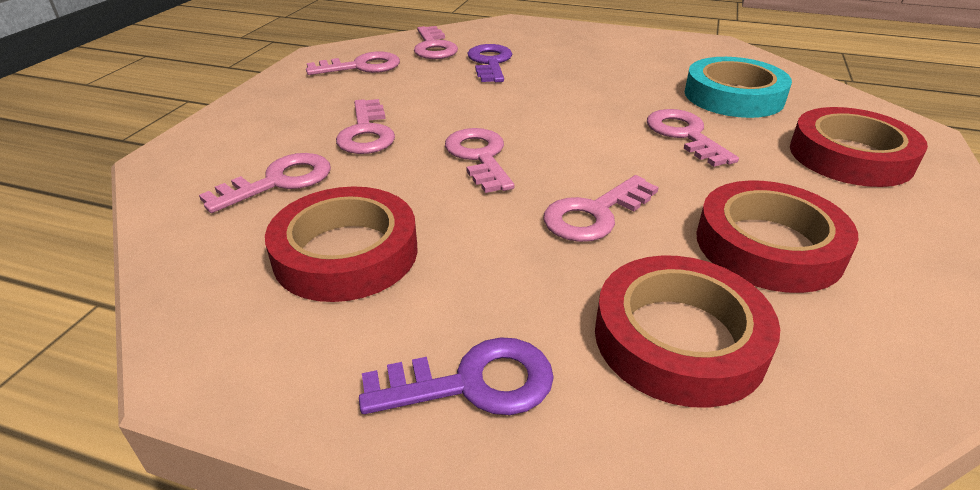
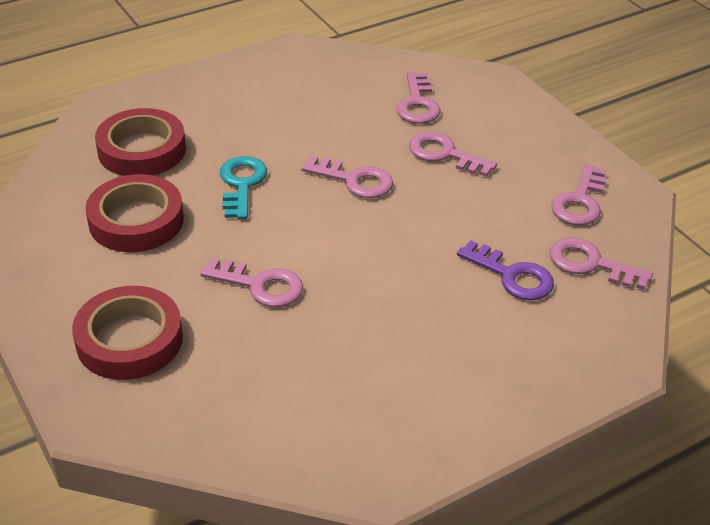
camera: 130 degrees right, 5 degrees up
red tape [265,187,418,302] -> none
purple key [359,337,554,415] -> none
pink key [543,175,659,242] -> turquoise key [220,156,267,219]
turquoise tape [685,57,792,118] -> none

